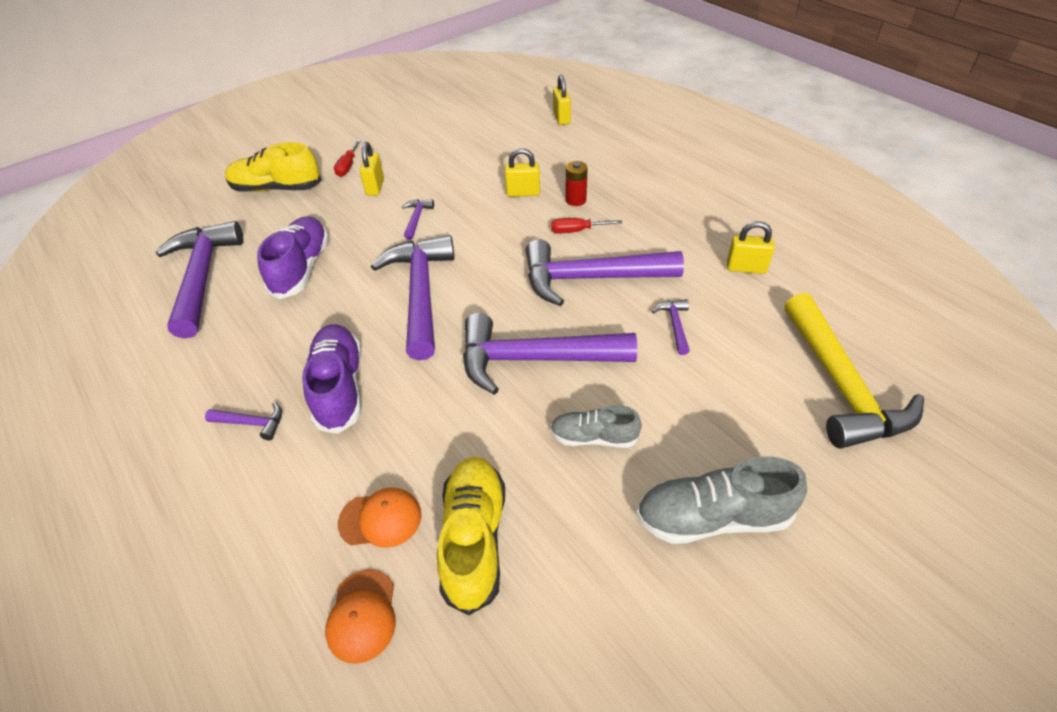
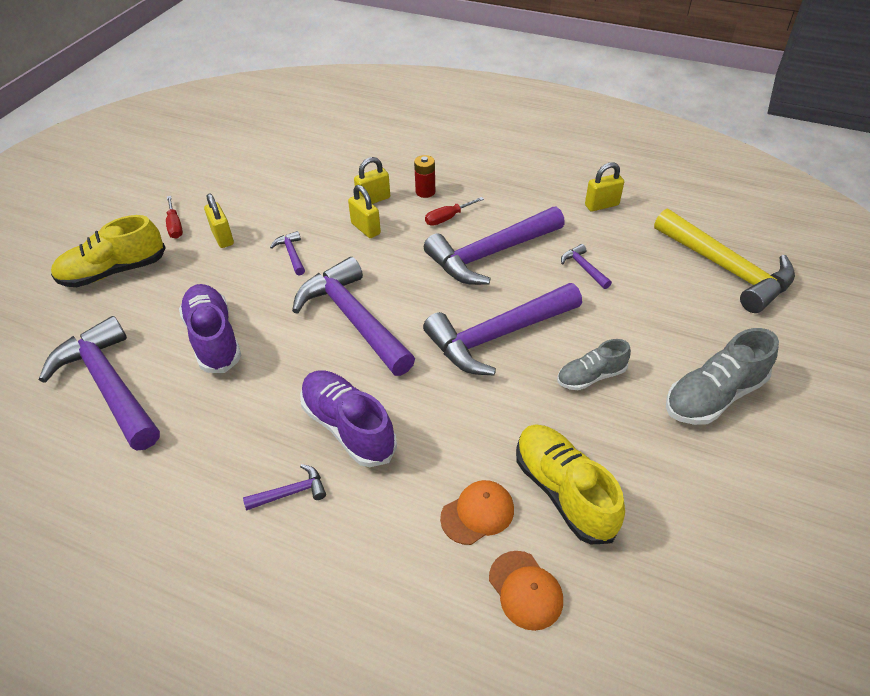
camera: 30 degrees left, 0 degrees up
yellow padlock [553,75,571,125] -> yellow padlock moved to [348,185,381,238]

